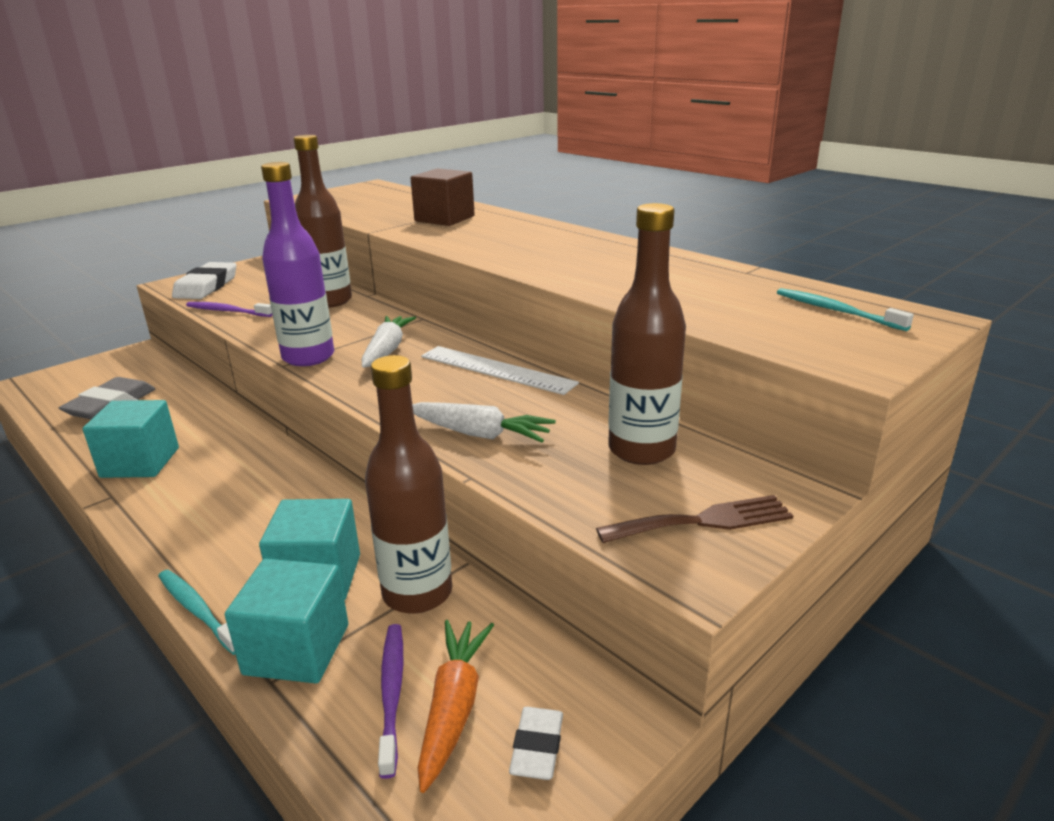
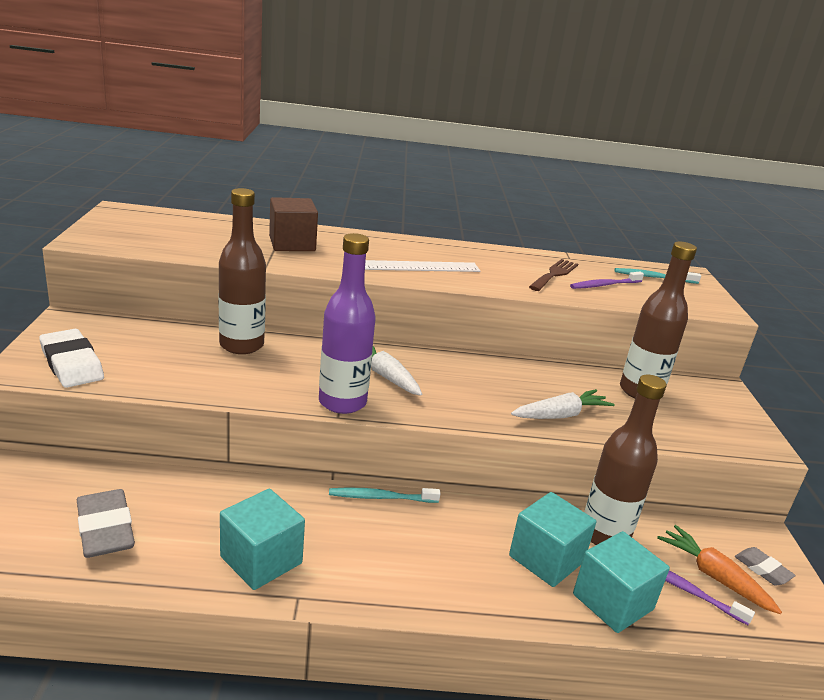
camera: 50 degrees left, 0 degrees up
turquoise toothbrush [158,570,235,655] -> turquoise toothbrush moved to [329,488,440,503]
purple toothbrush [186,302,273,317] -> purple toothbrush moved to [570,272,644,289]
white ruler [421,346,579,395] -> white ruler moved to [365,260,480,272]
white eraser [509,707,563,780] -> grey eraser [735,547,796,585]
brown fork [596,495,794,543] -> brown fork moved to [529,259,578,291]

